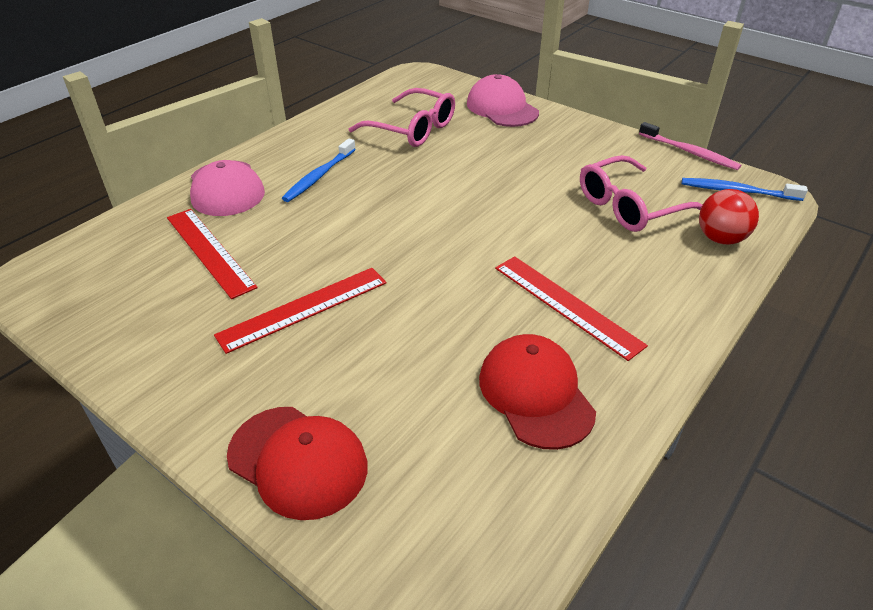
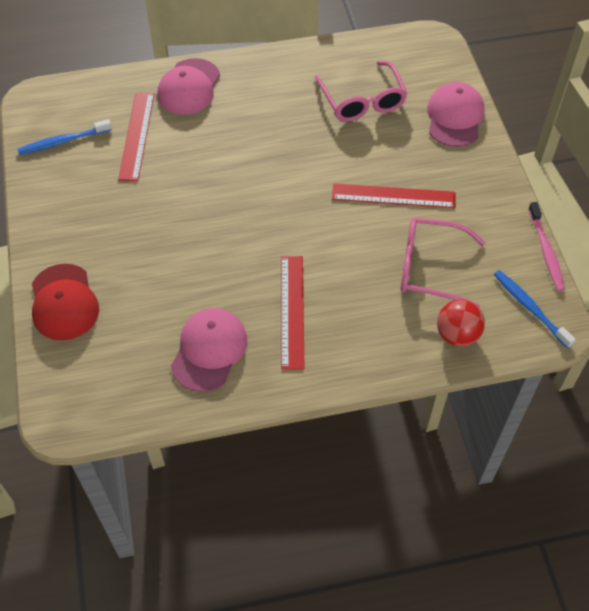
camera: 40 degrees right, 15 degrees up
red ruler [214,268,387,354] -> red ruler moved to [332,183,455,208]
blue toothbrush [282,138,356,202] -> blue toothbrush moved to [17,119,112,155]
red cap [479,334,596,450] -> pink cap [171,308,247,392]

